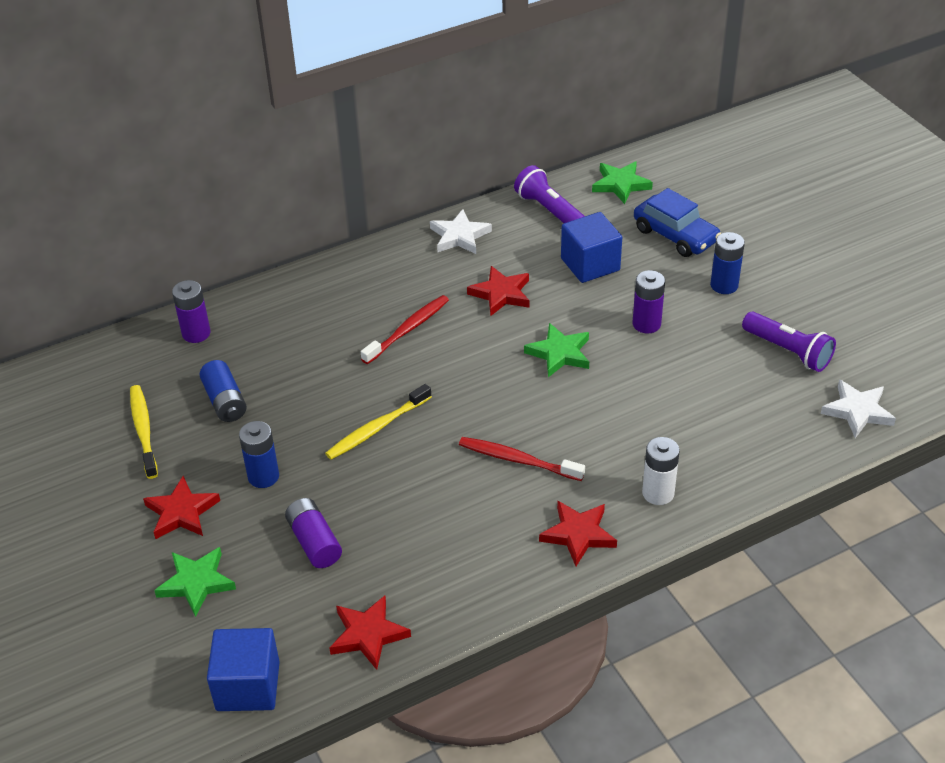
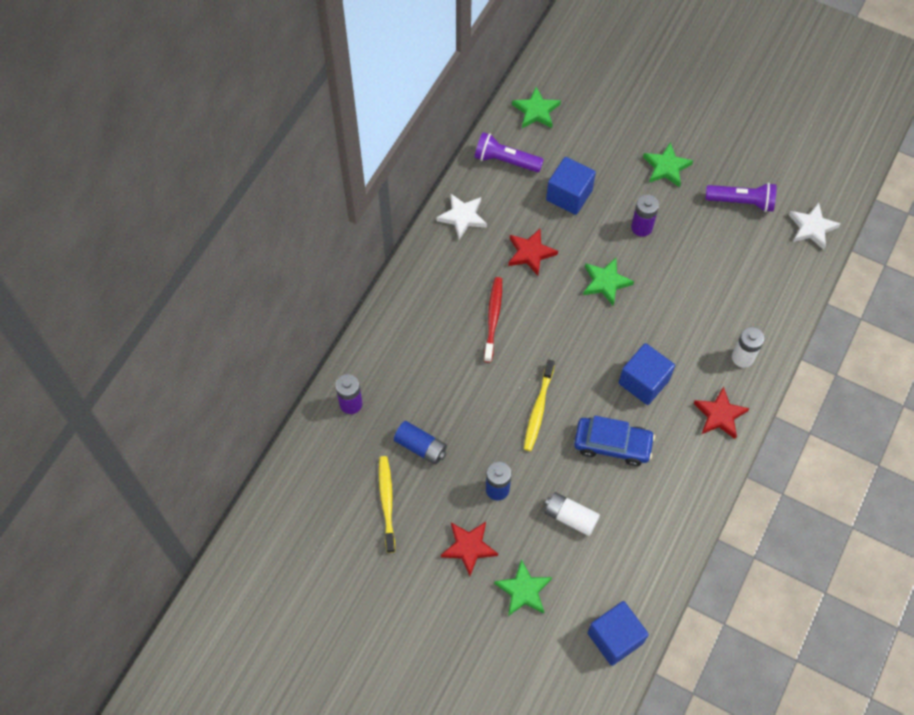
camera: 35 degrees left, 20 degrees up
yellow toothbrush [130,385,158,479] -> yellow toothbrush turned 45 degrees clockwise [379,456,395,553]
purple battery [285,498,342,568] -> white battery [545,492,600,536]
red star [330,596,411,670] -> none
red toothbrush [459,437,585,481] -> blue cube [619,343,675,405]
blue car [634,188,721,257] -> blue car moved to [574,416,655,466]
blue battery [710,232,745,294] -> green star [643,142,693,187]

